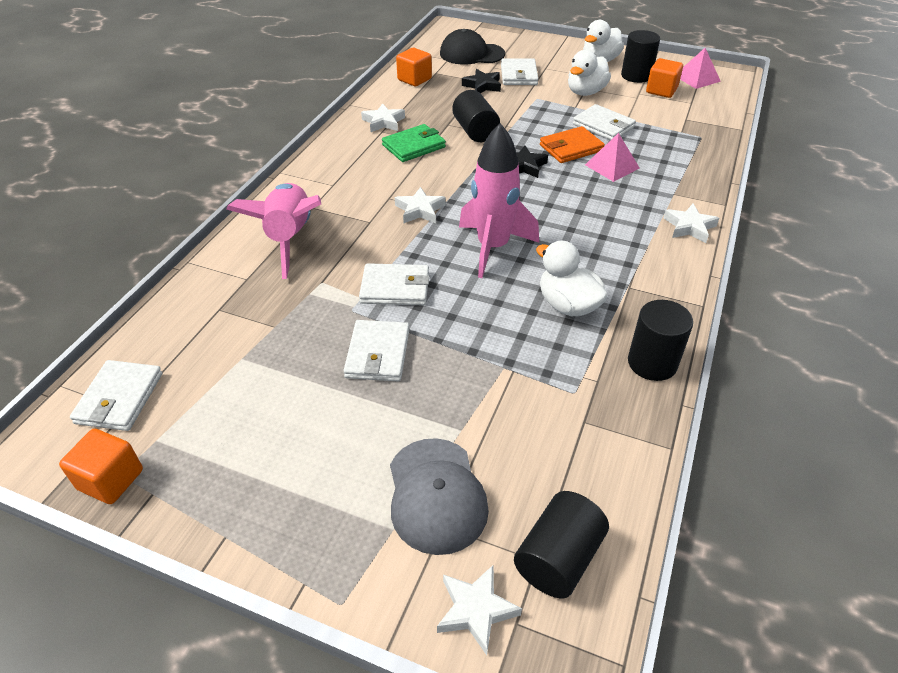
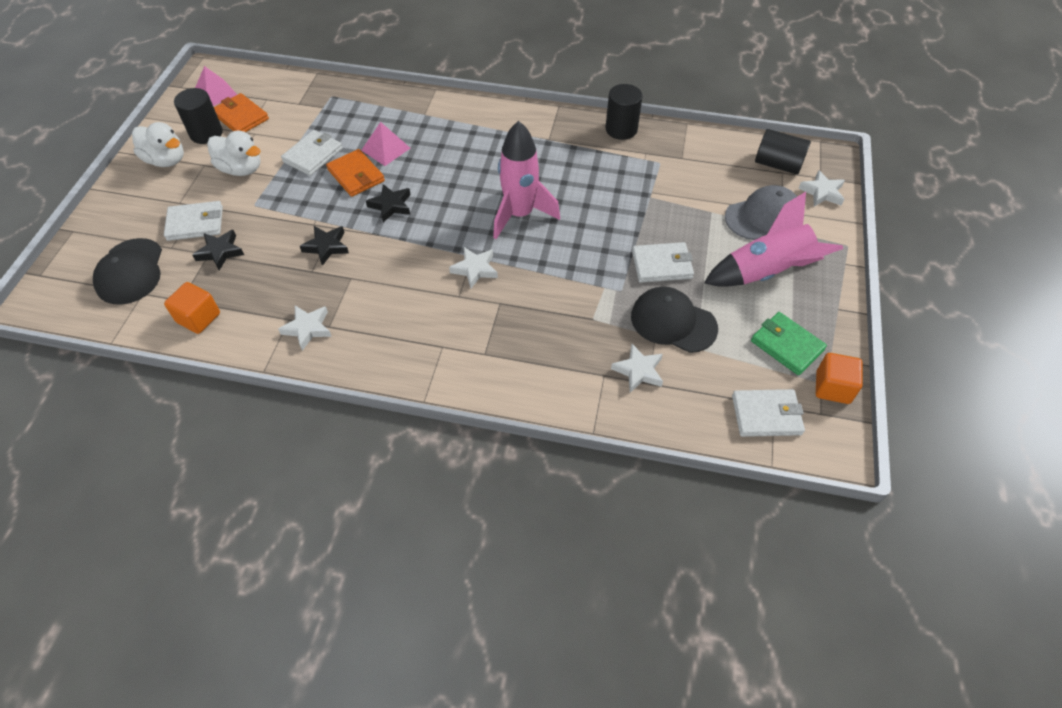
camera: 100 degrees left, 10 degrees up
pink rocket [226,183,321,279] -> pink rocket moved to [704,192,843,287]
white wallet [359,263,429,305] -> none
green wallet [382,124,446,162] -> green wallet moved to [751,312,827,375]
black cylinder [452,90,500,142] -> black star [300,226,349,266]
white duck [536,241,608,316] -> none
orange cube [646,58,683,98] -> orange wallet [214,93,269,132]
white star [664,204,719,243] -> white star moved to [611,344,663,393]
none -> black cap [631,287,718,353]

